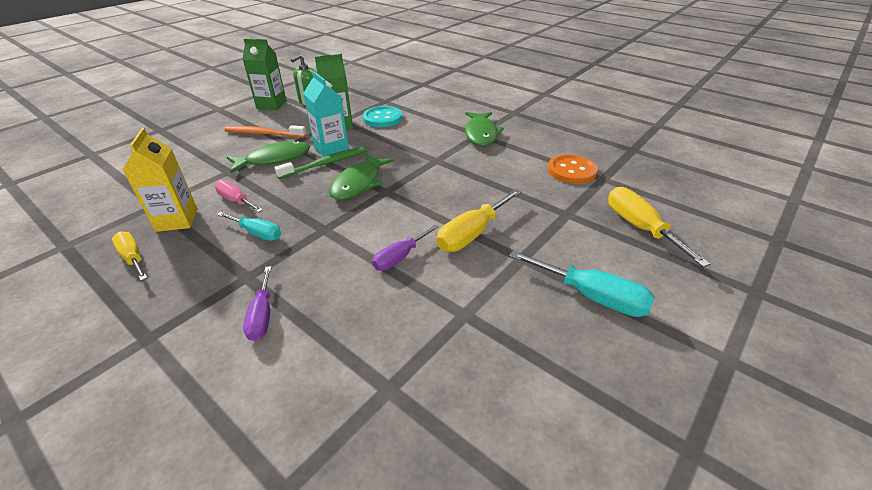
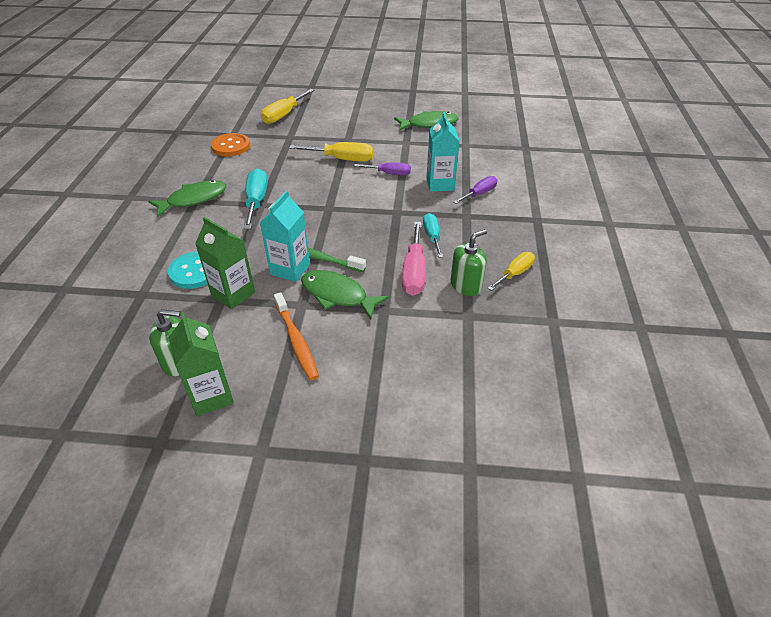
camera: 125 degrees left, 5 degrees up
yellow screwdriver [112,232,147,281] -> yellow screwdriver turned 150 degrees counterclockwise [488,252,535,291]
yellow carton [122,128,197,232] -> green soap dispenser [451,229,487,296]
pink screwdriver [215,180,263,212] -> pink screwdriver [402,222,426,296], size x1.54
green fish [329,153,394,200] -> green fish moved to [394,111,458,131]
turquoise screwdriver [509,250,655,317] -> turquoise screwdriver moved to [244,169,268,229]
none -> turquoise carton [427,112,460,192]

